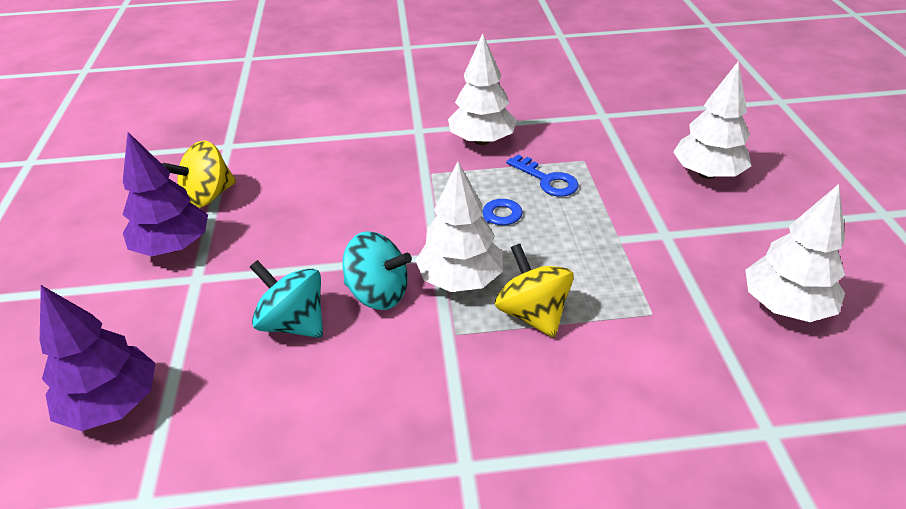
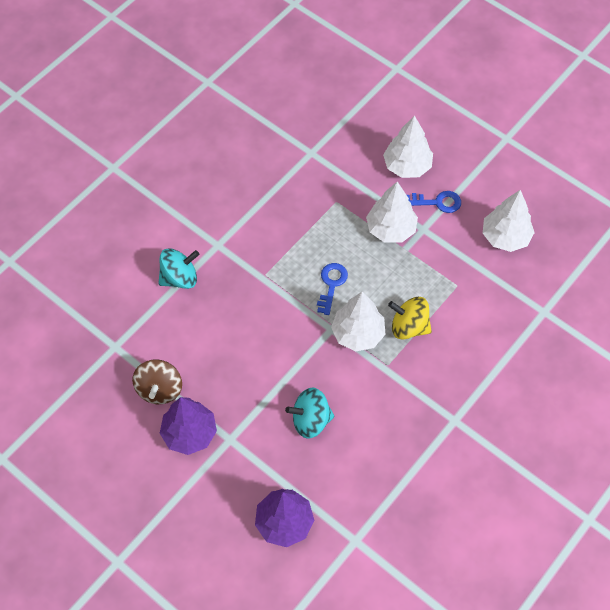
camera: 45 degrees left, 20 degrees up
yellow spinning top [162,140,236,208] -> brown spinning top [132,359,182,404]
turquoise spinning top [342,231,412,310] -> turquoise spinning top moved to [158,248,199,289]
white tree [448,33,517,145] -> white tree moved to [366,182,418,242]
blue key [506,155,579,197] -> blue key moved to [407,191,461,213]

